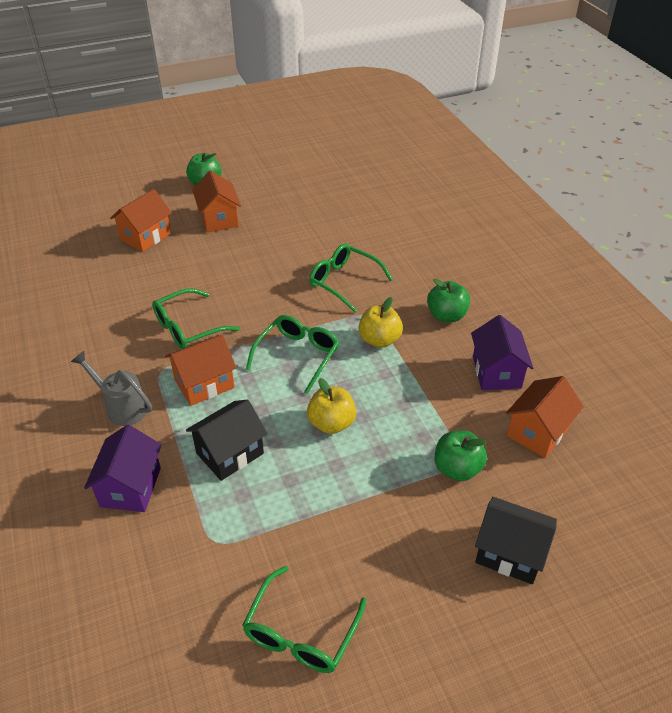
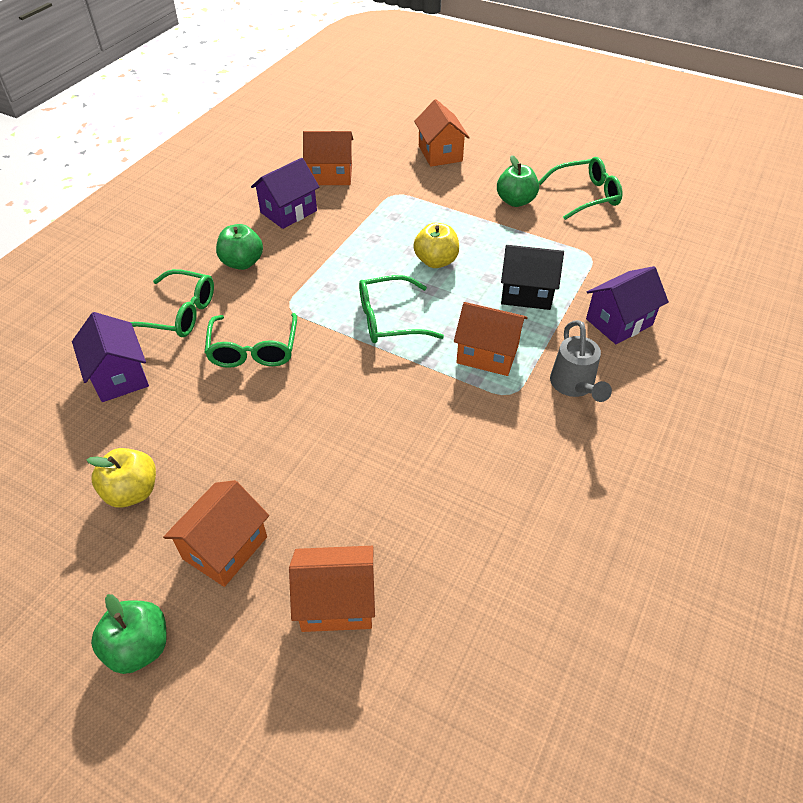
camera: 130 degrees left, 5 degrees up
green glasses [152,288,240,349] -> green glasses moved to [131,269,214,337]
yellow apple [359,297,403,348] -> yellow apple moved to [87,448,156,507]
green apple [435,431,487,481] -> green apple moved to [497,155,539,207]
black house [475,497,557,584] -> orange house [414,99,470,167]
none -> purple house [72,312,149,402]

